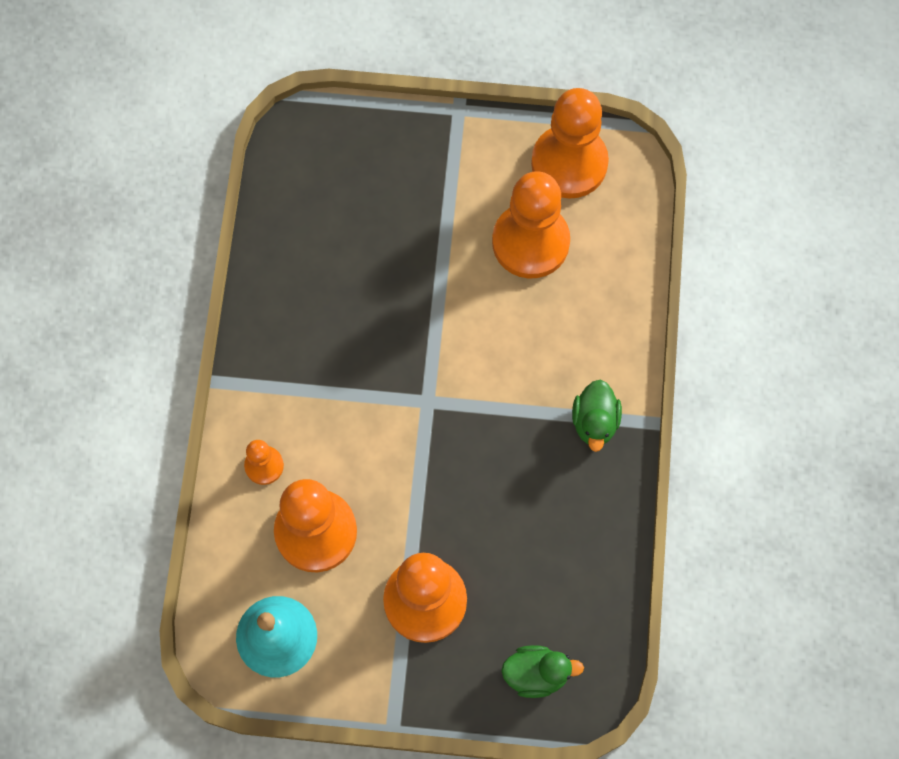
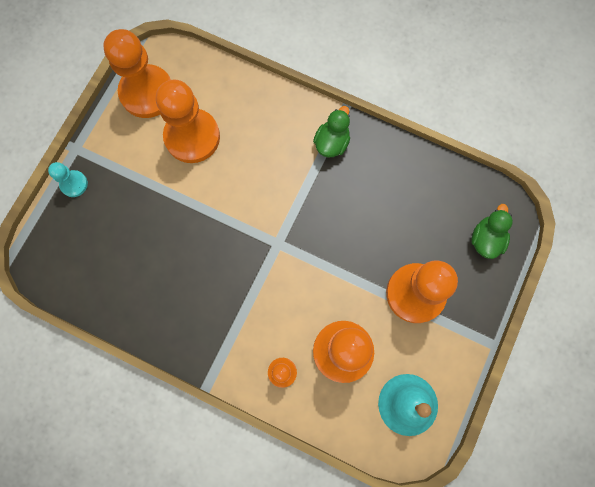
camera: 70 degrees left, 5 degrees up
green duck [572,380,622,452] -> green duck turned 90 degrees counterclockwise [313,106,350,157]
none -> turquoise pawn [48,162,88,197]

